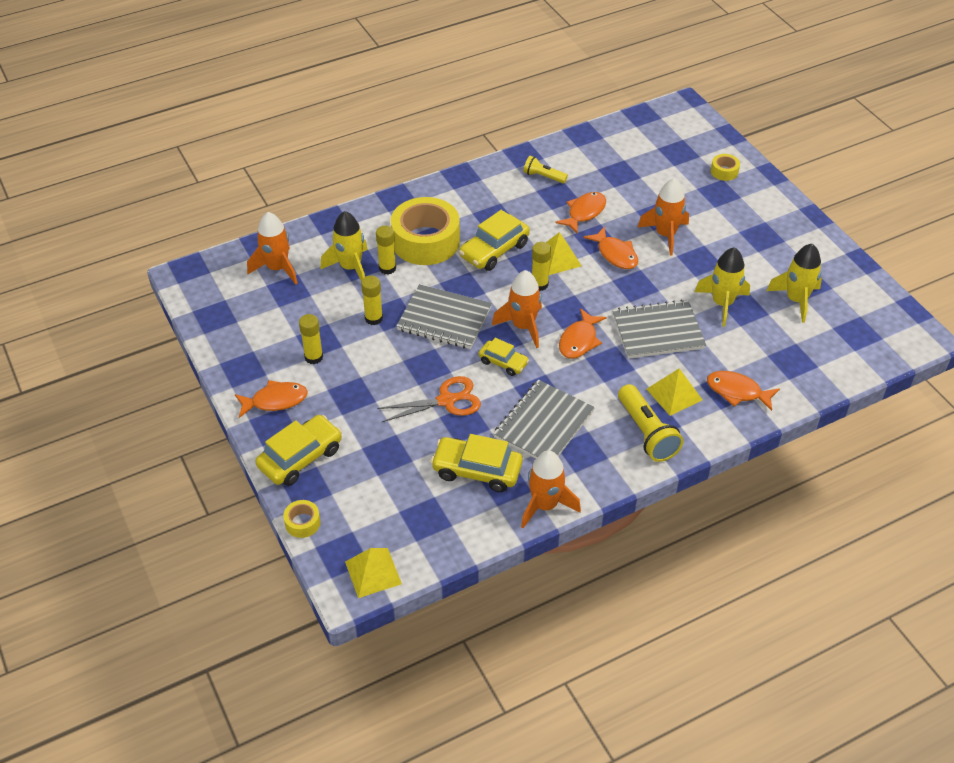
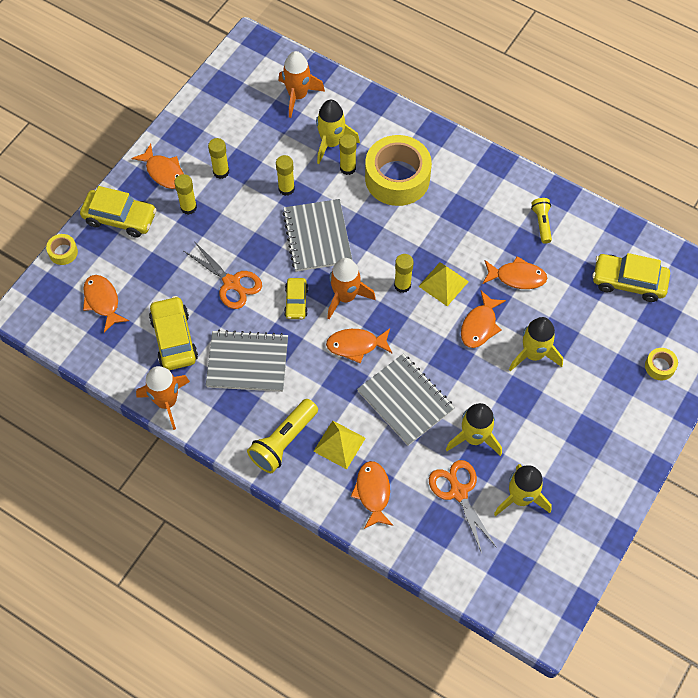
camera: 60 degrees right, 15 degrees up
yellow pyramid [345,548,402,598] -> none
yellow car [459,210,530,271] -> yellow car moved to [592,253,670,302]
orange rocket [637,178,689,256] -> yellow rocket [509,317,563,371]
none -> orange fish [83,275,129,332]
none -> yellow glue stick [174,174,197,215]
none -> orange scissors [429,460,497,553]

